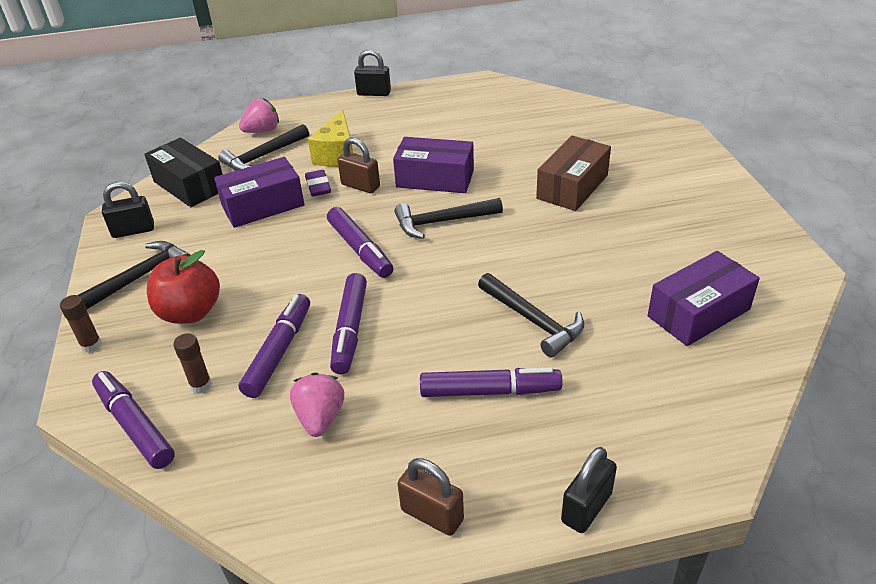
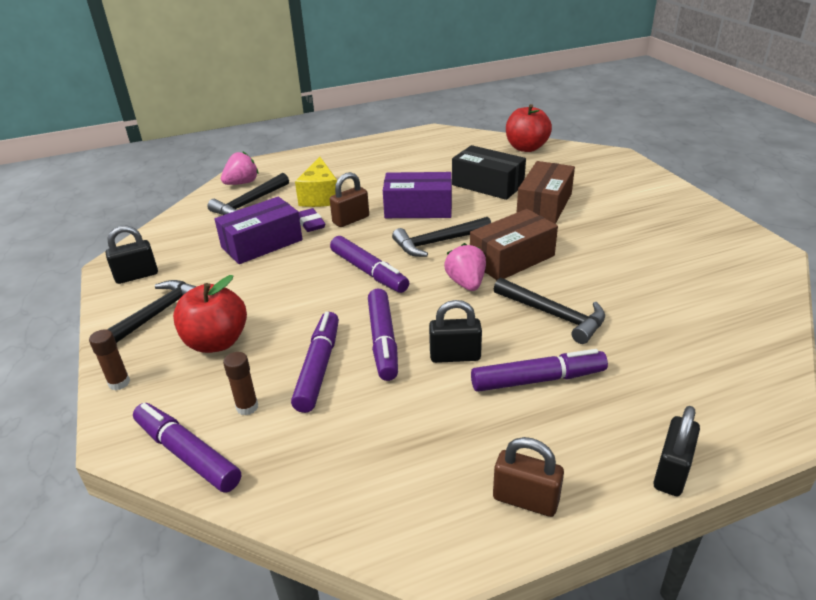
camera: 10 degrees left, 5 degrees down
black box [144,138,223,207] -> black box moved to [452,145,526,200]
pink strawberry [290,372,344,437] -> pink strawberry moved to [444,243,486,291]
brown padlock [338,137,380,193] -> brown padlock turned 60 degrees counterclockwise [330,172,369,227]
black padlock [354,49,391,96] -> black padlock moved to [429,300,482,363]
purple box [648,251,760,346] -> none
none -> brown box [470,209,558,280]
none -> red apple [506,104,552,152]

